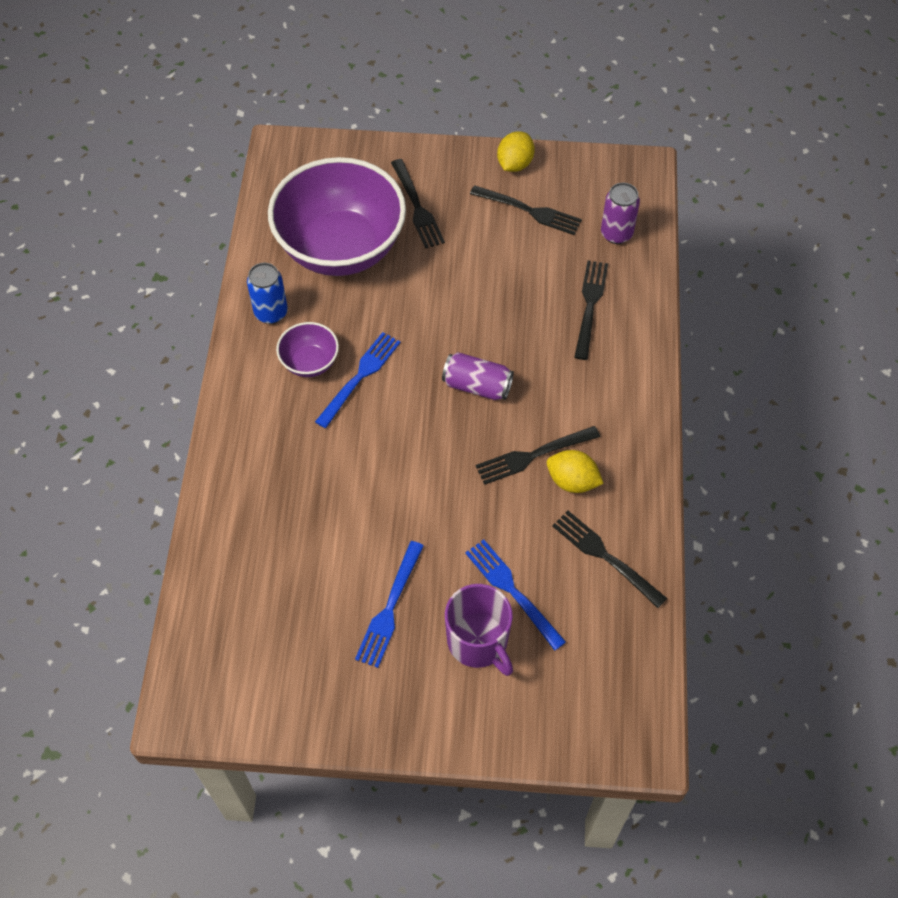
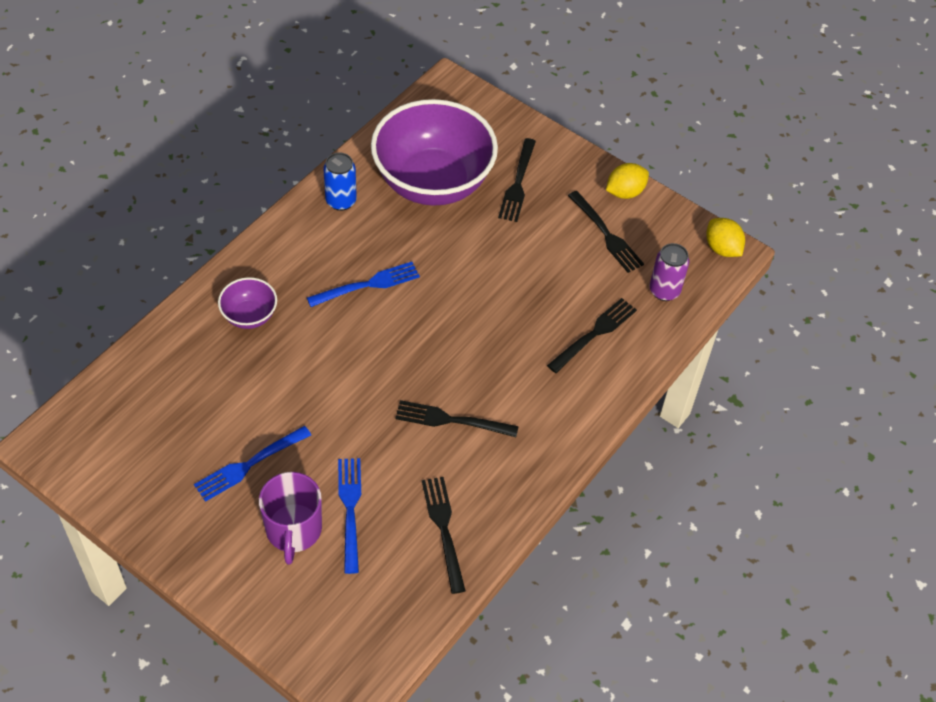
camera: 30 degrees right, 5 degrees down
purple bowl [276,322,339,377] -> purple bowl moved to [218,277,277,329]
purple can [442,352,514,400] -> none
yellow lemon [547,450,604,493] -> yellow lemon moved to [706,218,745,257]

